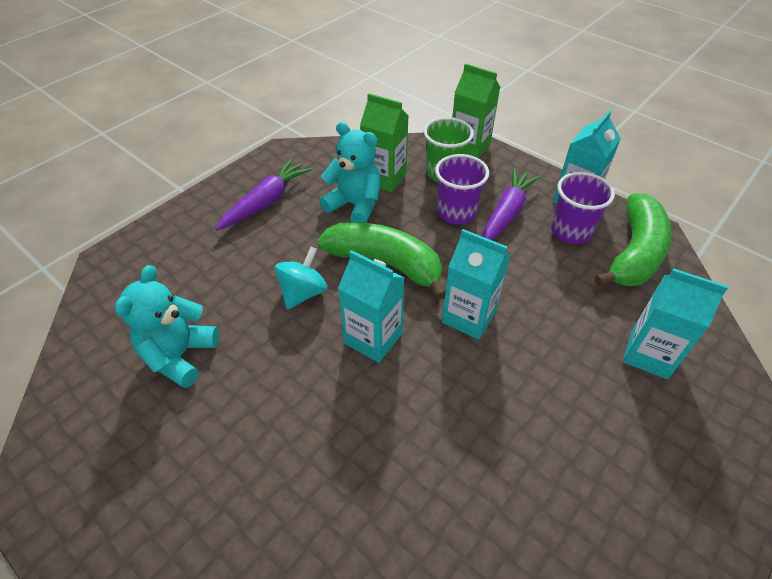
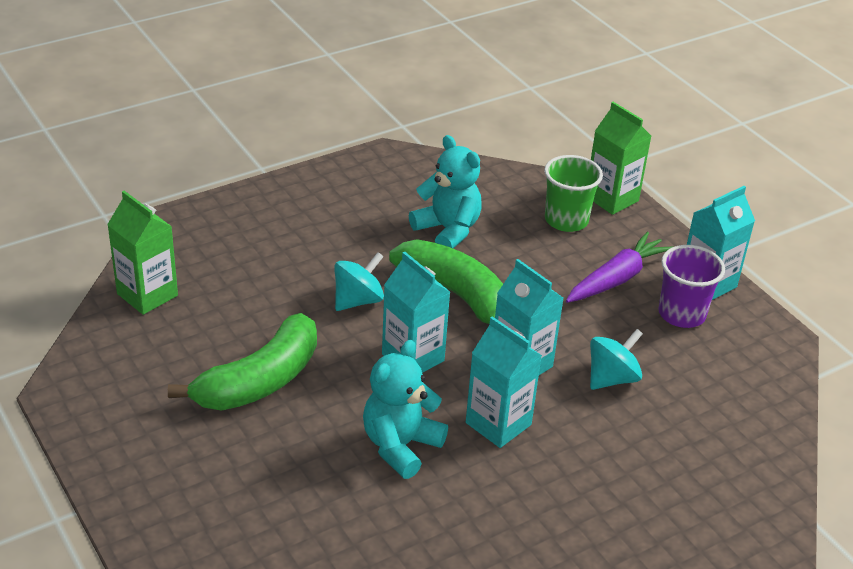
camera: 15 degrees right, 10 degrees down
turquoise teddy bear [115,265,219,388] -> turquoise teddy bear moved to [363,340,448,479]
purple carrot [215,159,312,231] -> none
green carton [360,93,409,192] -> green carton moved to [107,191,178,315]
purple cup [435,154,489,224] -> none
green banana [595,193,672,286] -> green banana moved to [168,313,317,411]
turquoise carton [623,268,728,379] -> turquoise carton moved to [466,316,542,448]
none -> turquoise spinning top [590,329,643,390]

